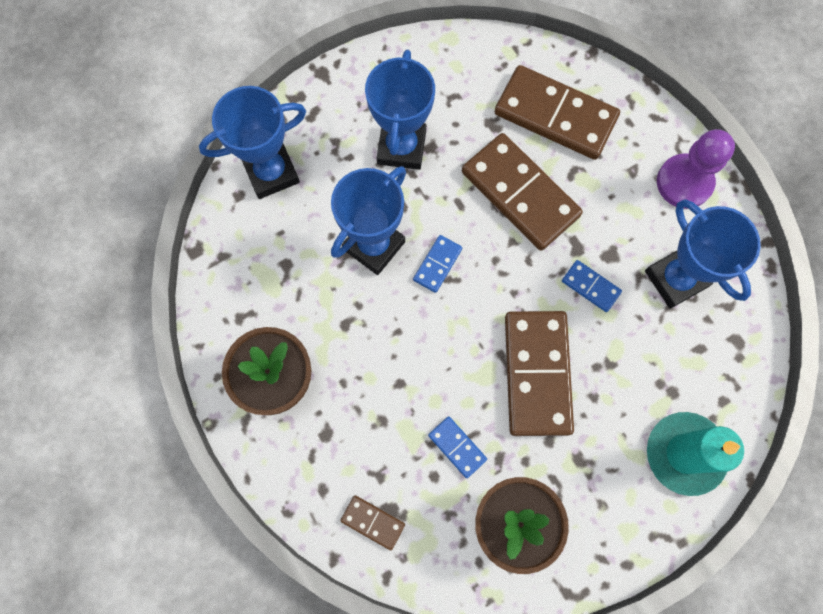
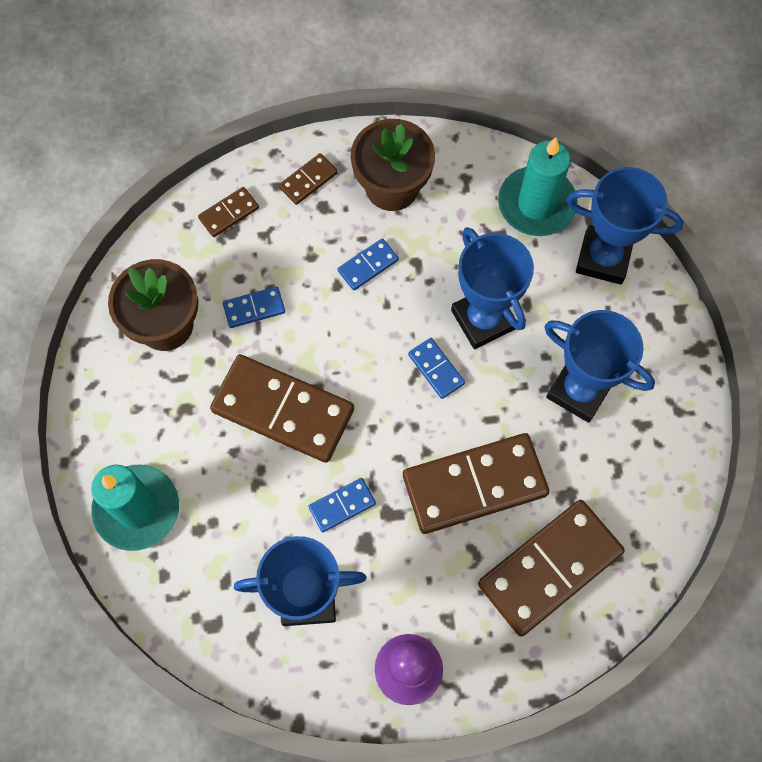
camera: 115 degrees right, 5 degrees down
blue trophy [199,86,306,199] -> blue trophy turned 75 degrees counterclockwise [566,167,684,284]
none -> brown domino [279,153,338,205]
none -> blue domino [338,238,399,290]
none -> turquoise candle [498,137,578,236]

